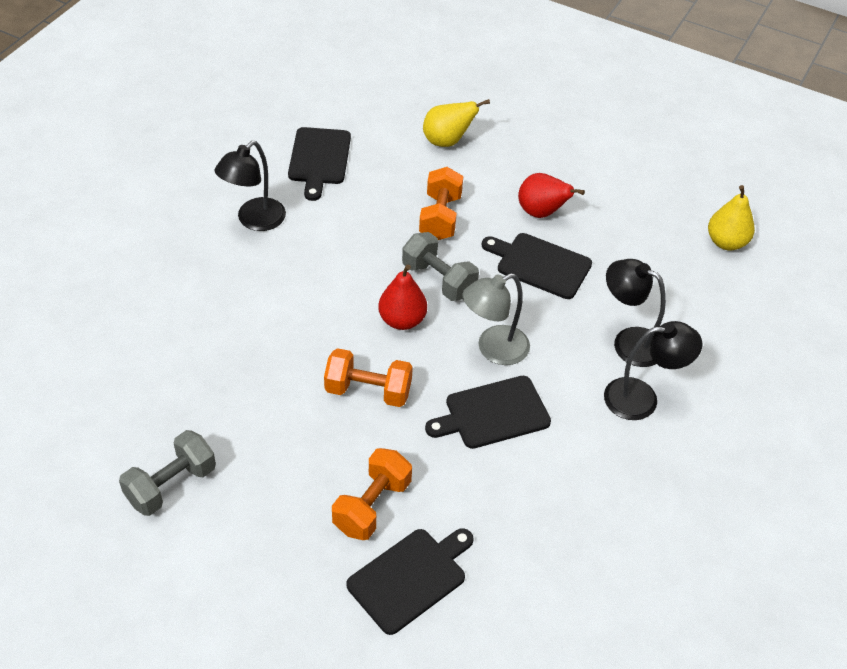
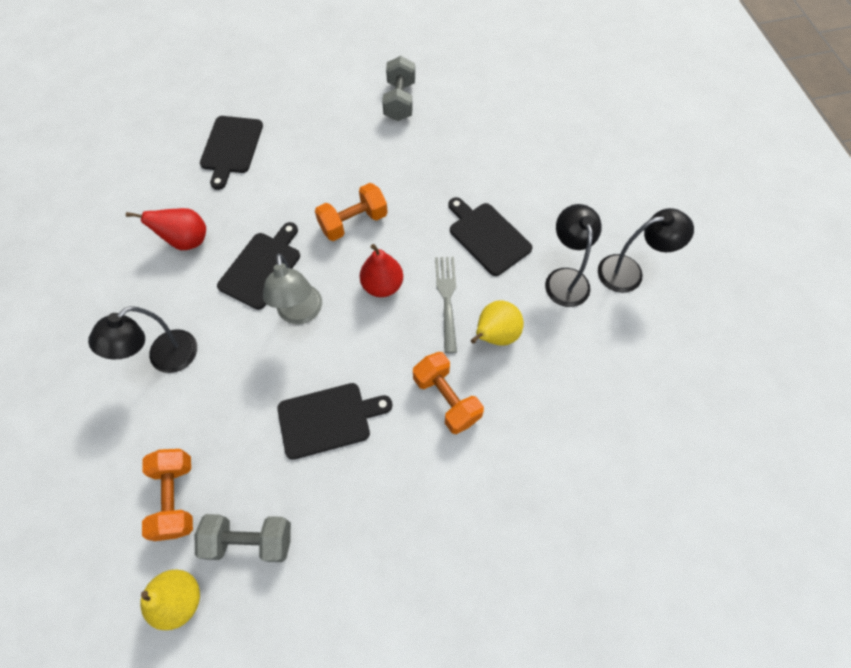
camera: 140 degrees right, 15 degrees up
black cutting board [288,127,351,201] -> black cutting board moved to [448,197,533,276]
orange dumbbell [332,448,412,540] -> orange dumbbell moved to [142,449,193,541]
grey dumbbell [402,232,479,301] -> grey dumbbell moved to [195,514,291,562]
yellow pear [423,99,490,147] -> yellow pear moved to [471,300,524,346]
grey lamp [463,273,530,365] -> grey lamp turned 150 degrees clockwise [263,253,322,324]
red pear [518,173,585,218] -> red pear moved to [126,208,206,250]
black lamp [606,259,666,367] -> black lamp moved to [598,208,694,293]
none -> grey fork [435,257,457,353]

